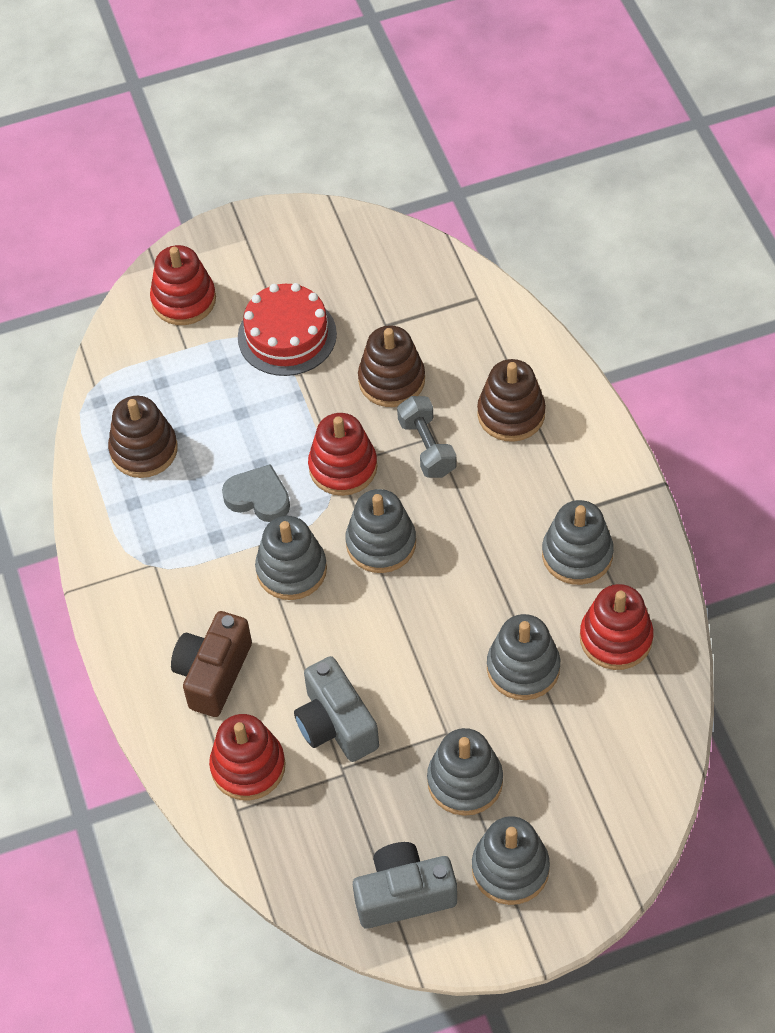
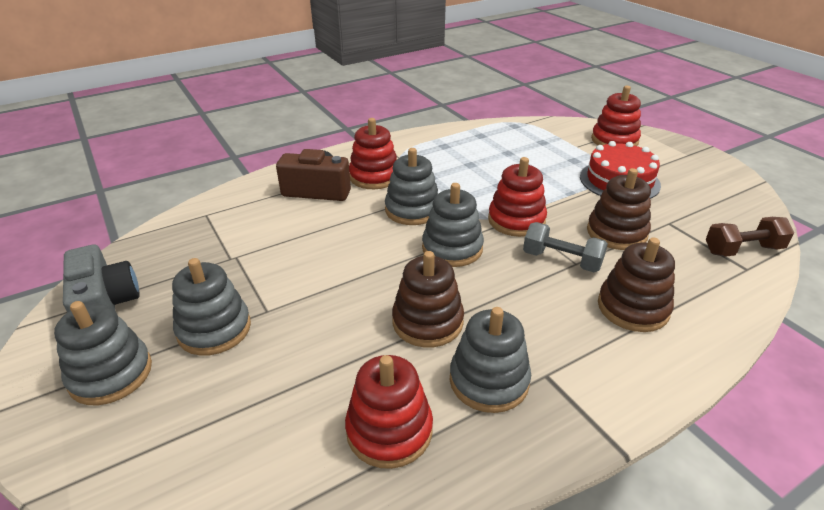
camera: 75 degrees right, 20 degrees down
brown stacking toy [108,396,178,478] -> brown stacking toy moved to [392,251,464,348]
red stacking toy [209,714,286,800] -> red stacking toy moved to [349,118,397,189]
grey heart [222,464,290,522] -> none
grey camera [294,656,379,762] -> none
grey dumbbell [397,396,457,478] -> grey dumbbell turned 60 degrees clockwise [523,222,608,272]
grey stacking toy [487,614,560,700] -> none
none -> brown dumbbell [706,217,794,257]

